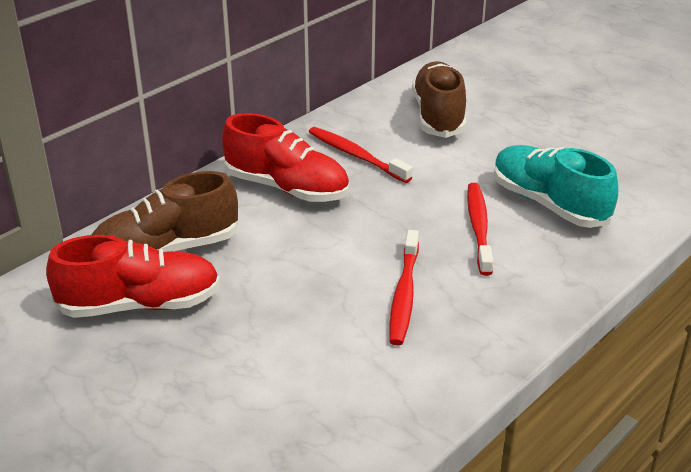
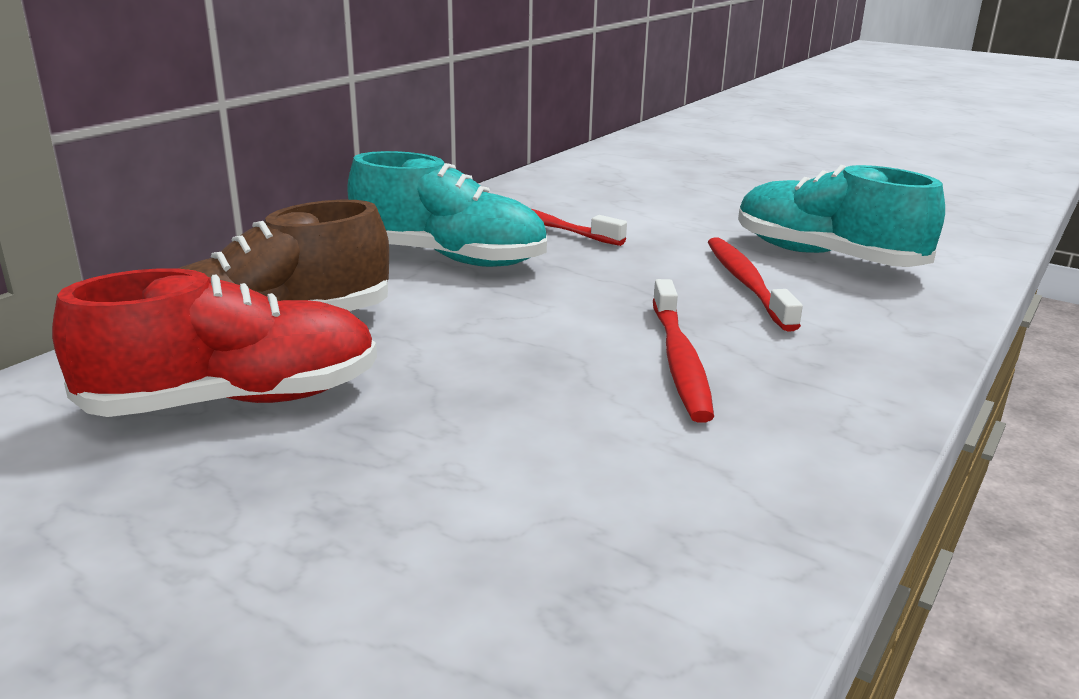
camera: 10 degrees left, 10 degrees down
red shoe [222,113,349,202] -> turquoise shoe [347,151,547,267]
brown shoe [412,61,466,138] -> none

